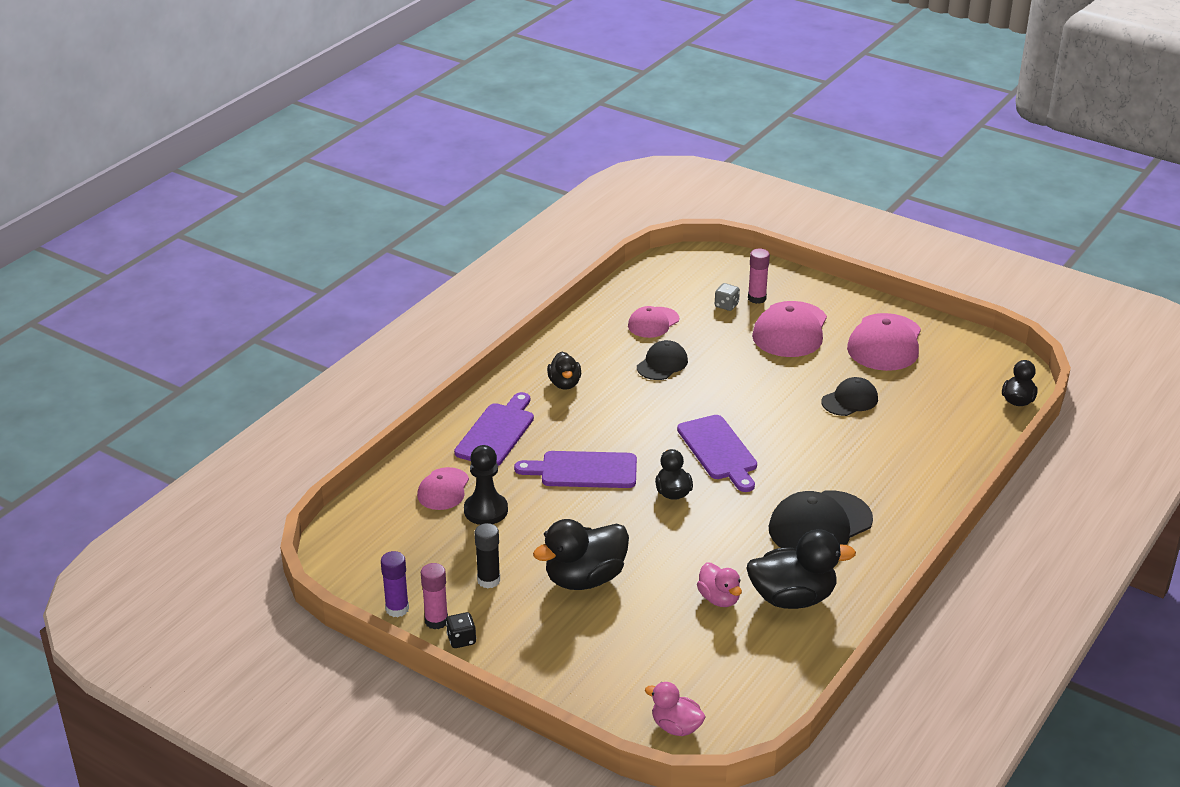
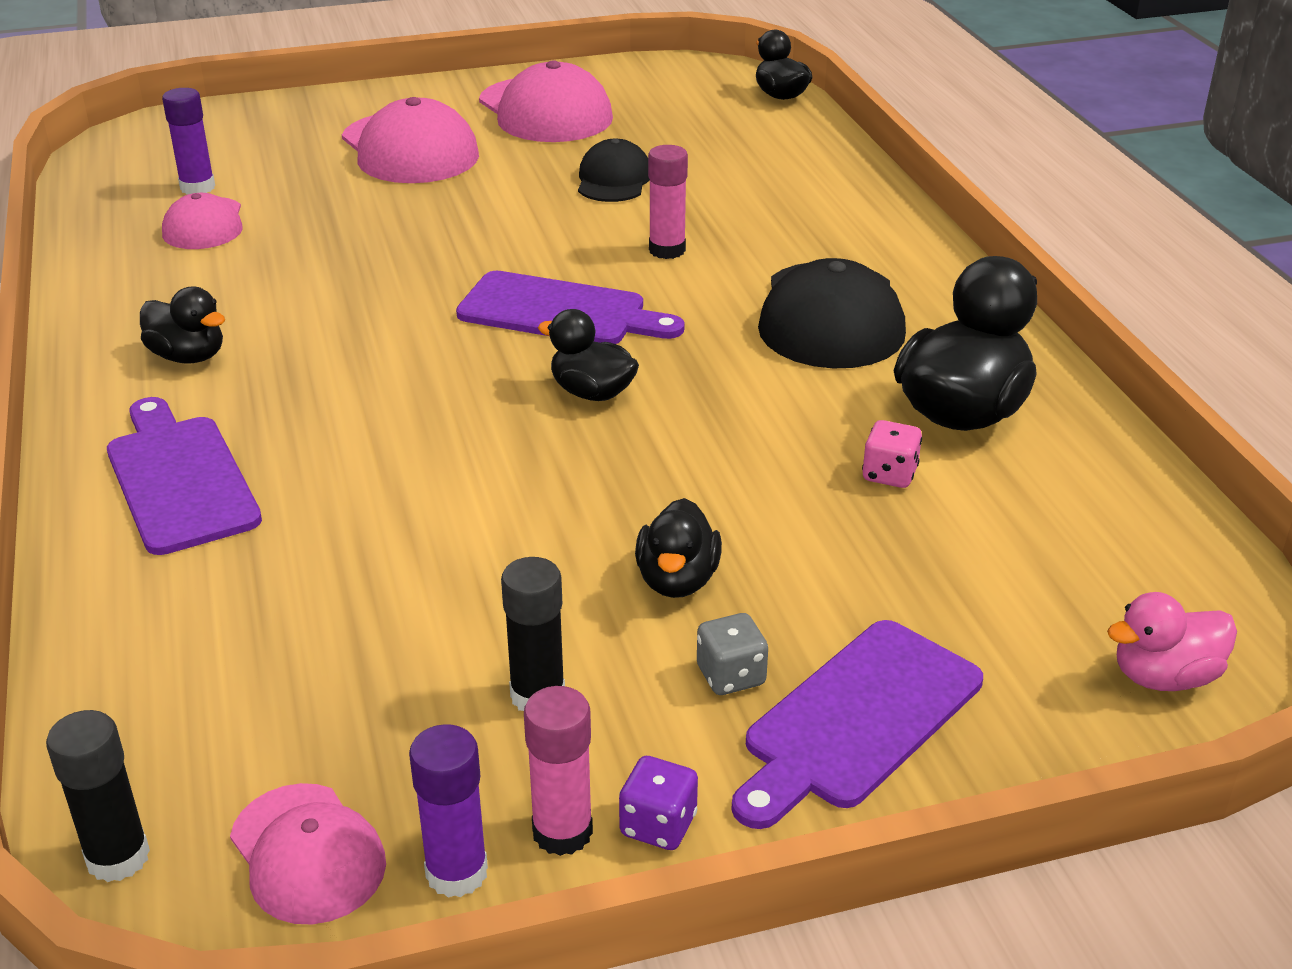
camera: 50 degrees left, 0 degrees up
pink cap [417,467,469,510] -> pink cap moved to [230,783,386,925]
black dice [446,612,476,648] -> purple dice [619,756,698,850]
black pawn [464,445,508,525] -> none
purple cutting board [514,451,637,488] -> purple cutting board moved to [731,620,983,829]
black duck [533,519,629,590] -> black duck [635,498,722,598], size x0.57
black cap [637,340,688,380] -> none
pink duck [697,563,742,607] -> pink dice [862,420,922,488]
grey dice [715,283,740,311] -> grey dice moved to [697,613,768,695]
pink glue stick [748,249,770,304] -> pink glue stick moved to [648,145,688,259]
none -> black glue stick [46,710,150,882]
none -> purple glue stick [162,88,215,194]

